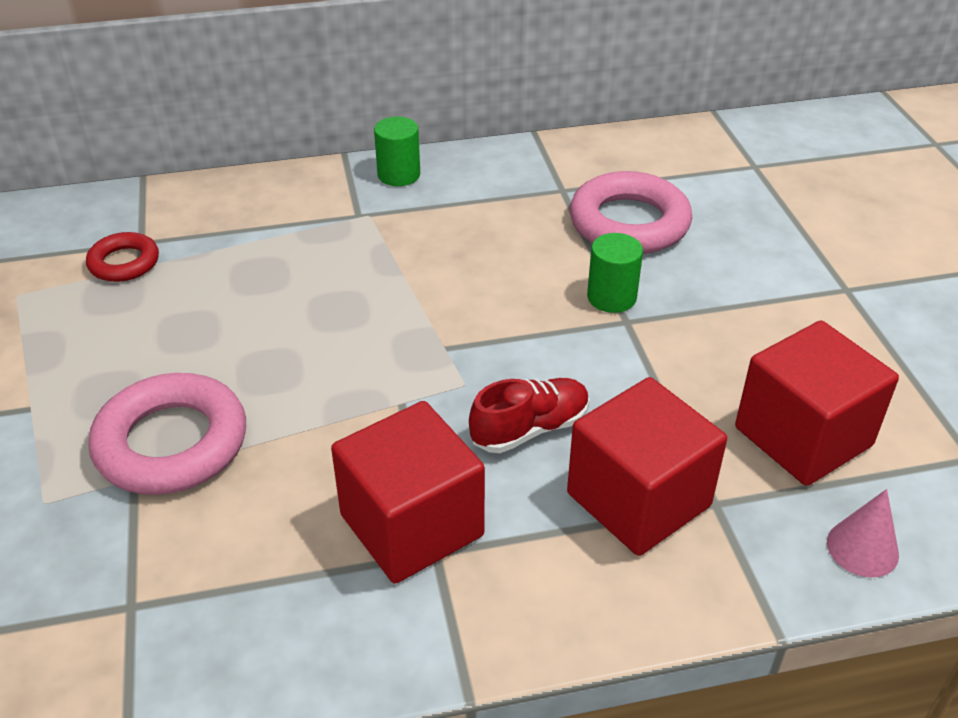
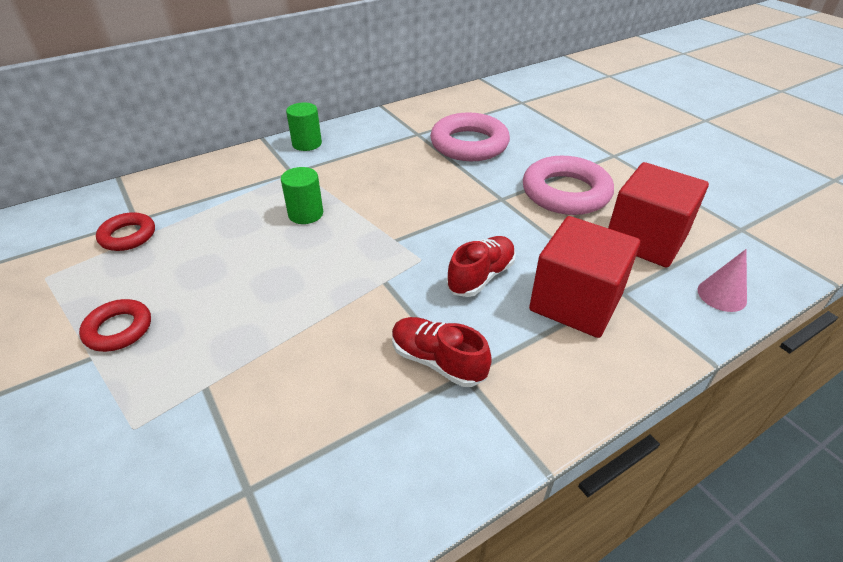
camera: 20 degrees left, 0 degrees up
pink ring [88,373,246,495] -> pink ring moved to [523,156,614,215]
red cube [331,401,485,584] -> red shoe [392,317,492,387]
green cylinder [587,233,643,313] -> green cylinder moved to [281,167,323,224]
none -> red ring [79,299,151,352]

